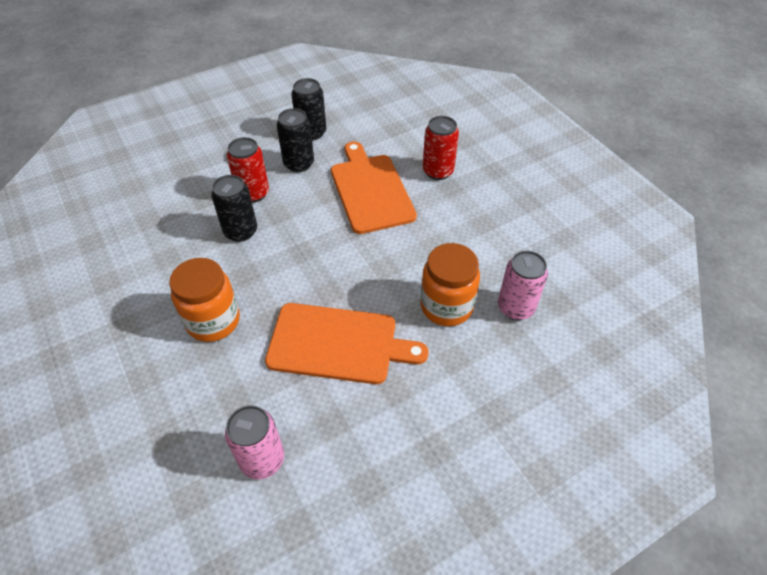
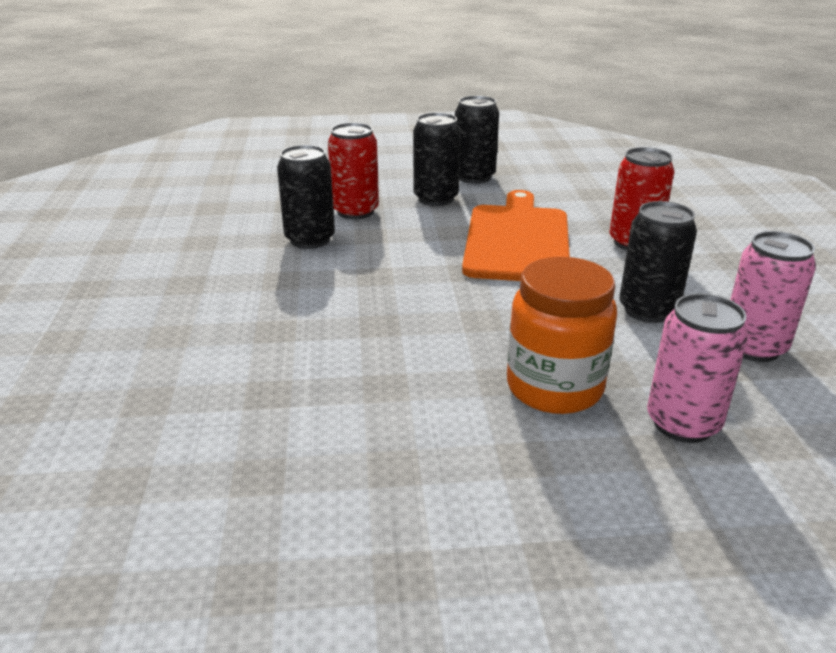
camera: 25 degrees right, 20 degrees down
orange jar [169,258,240,342] -> none
pink can [225,405,284,479] -> pink can moved to [730,231,816,362]
orange cutting board [265,303,429,384] -> none
none -> black can [619,201,697,323]

